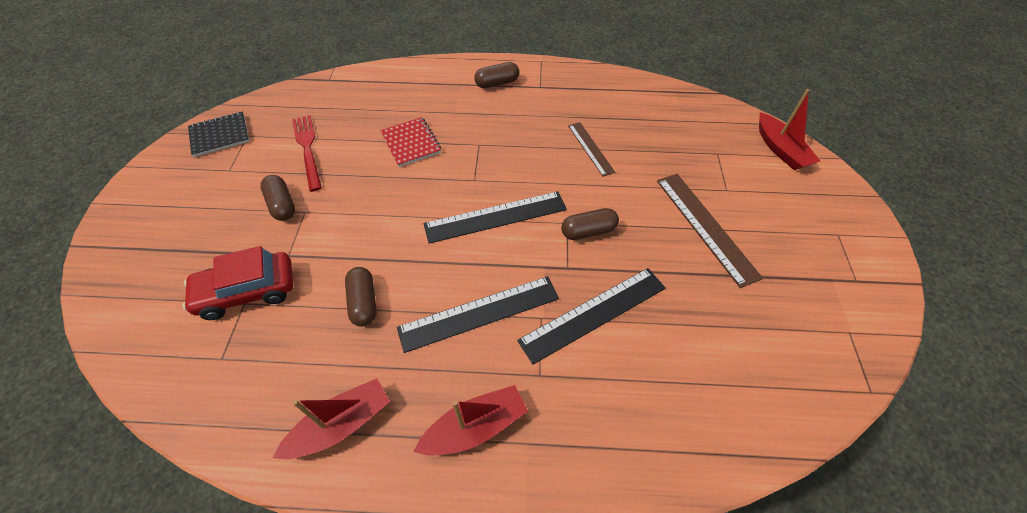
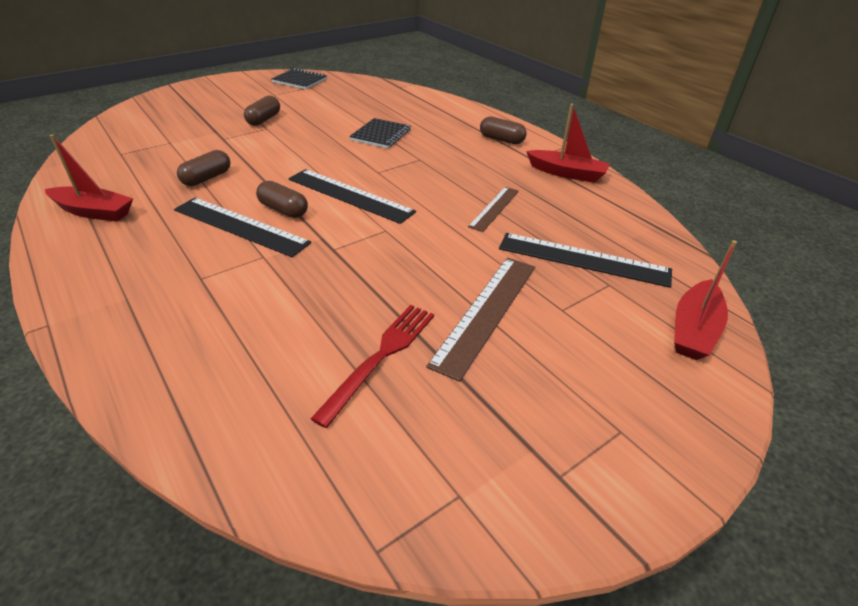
camera: 50 degrees right, 15 degrees down
red car [182,246,293,320] -> none
red fork [292,115,322,192] -> red fork moved to [311,305,434,428]
red notebook [380,117,441,167] -> black notebook [349,118,411,148]
red boat [413,385,528,456] -> red boat moved to [526,104,610,183]
black ruler [517,268,666,365] -> black ruler moved to [499,233,672,288]
brown capsule [561,208,619,240] -> brown capsule moved to [256,181,308,218]

